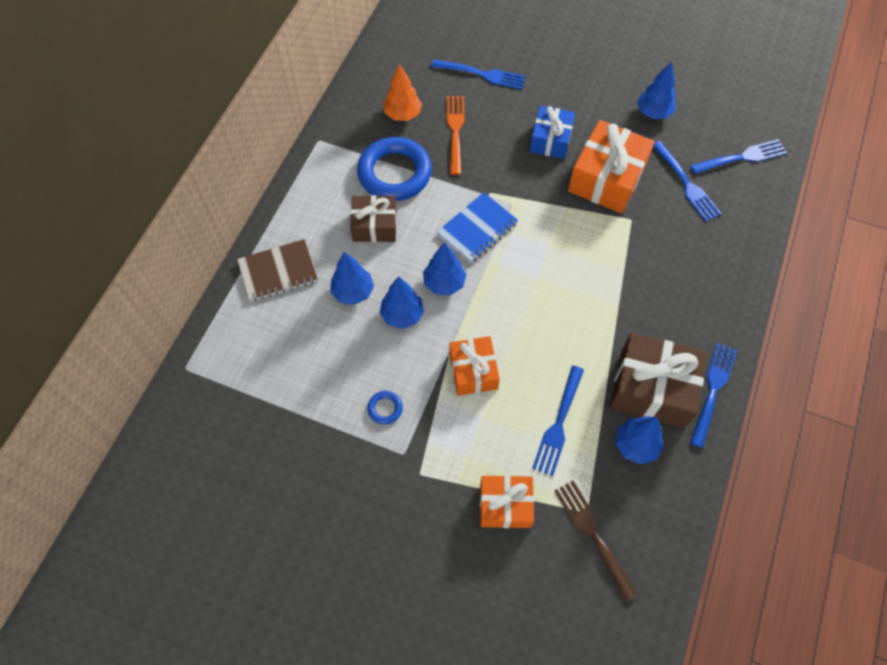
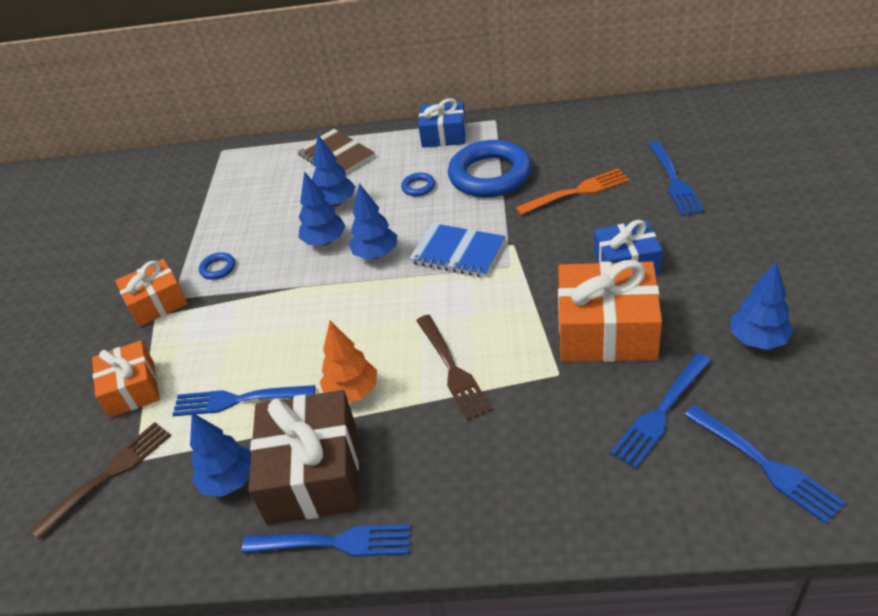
camera: 75 degrees right, 20 degrees down
brown gift [350,195,397,242] -> blue ring [401,173,435,196]
orange tree [383,63,422,121] -> orange tree moved to [320,321,377,402]
orange gift [449,336,500,396] -> orange gift moved to [115,259,188,327]
none -> brown fork [416,315,492,421]
none -> blue gift [418,98,466,148]

